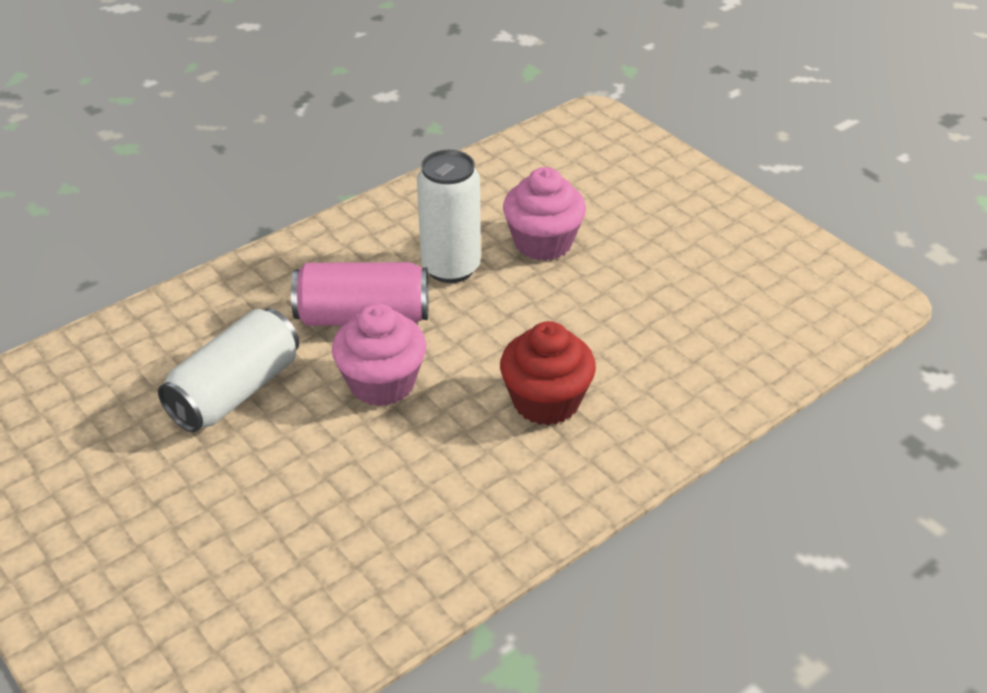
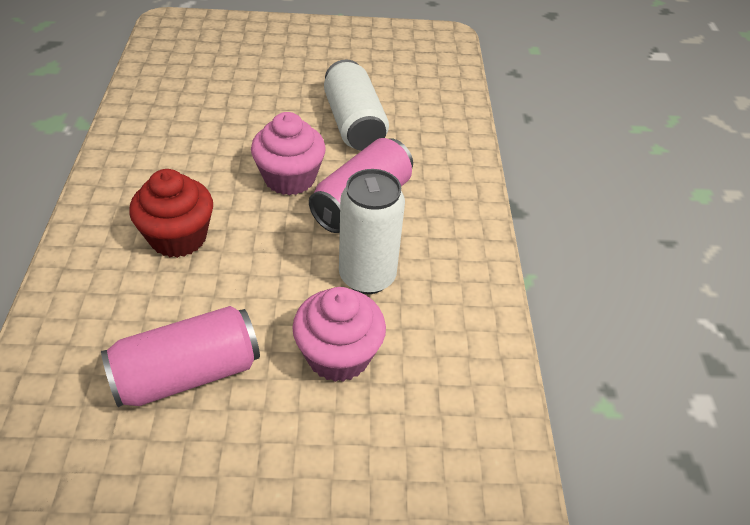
camera: 125 degrees right, 5 degrees up
none -> pink can [101,306,260,407]

